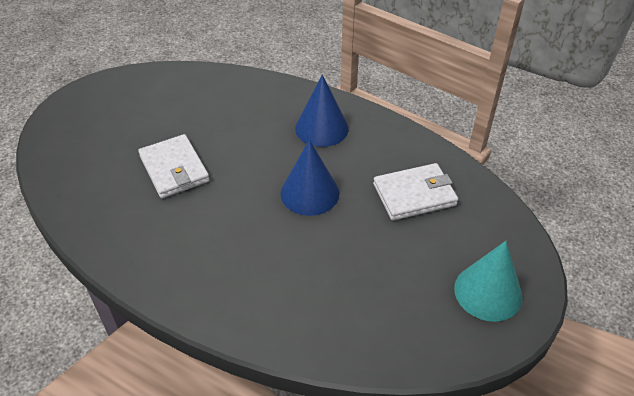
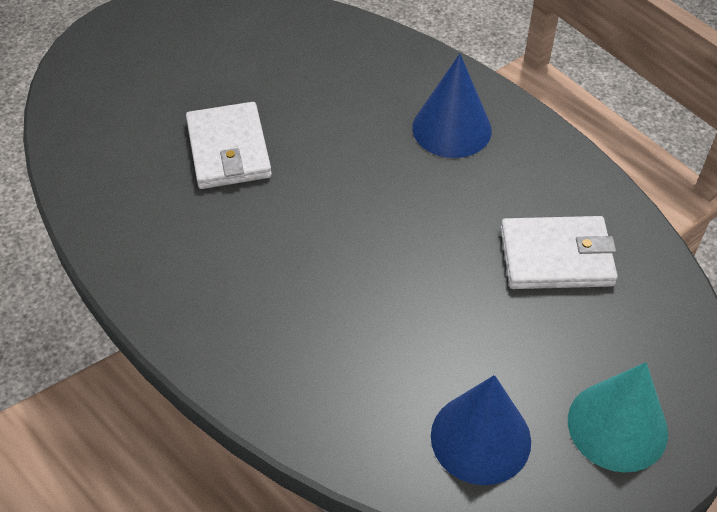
camera: 15 degrees right, 5 degrees up
blue cone [280,139,339,216] -> blue cone moved to [431,375,531,485]

